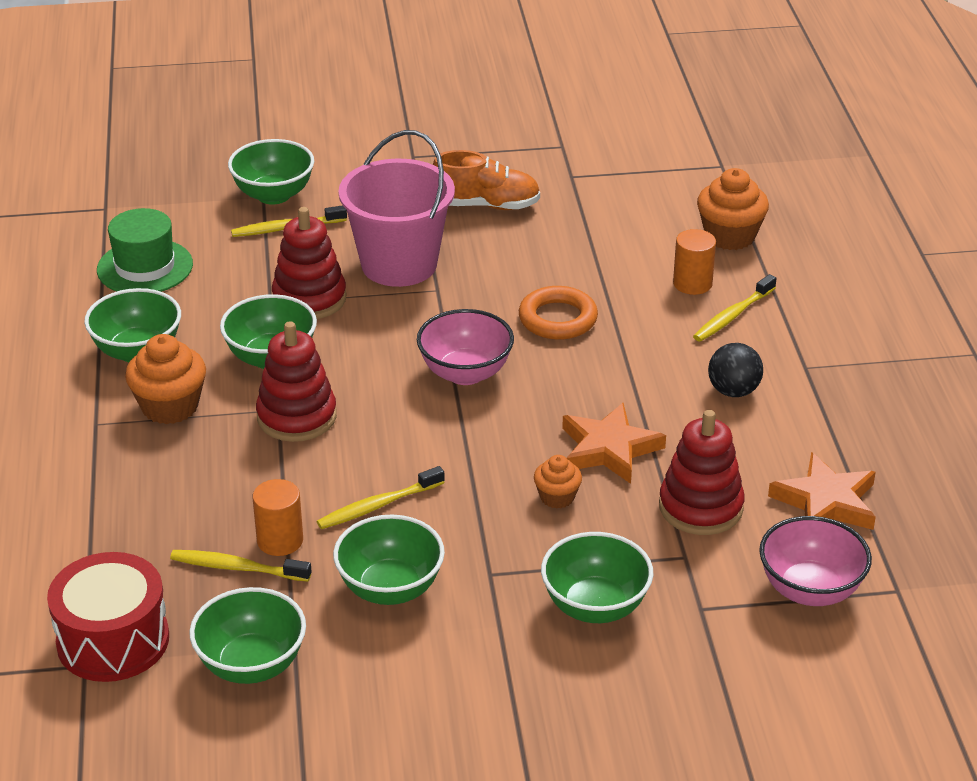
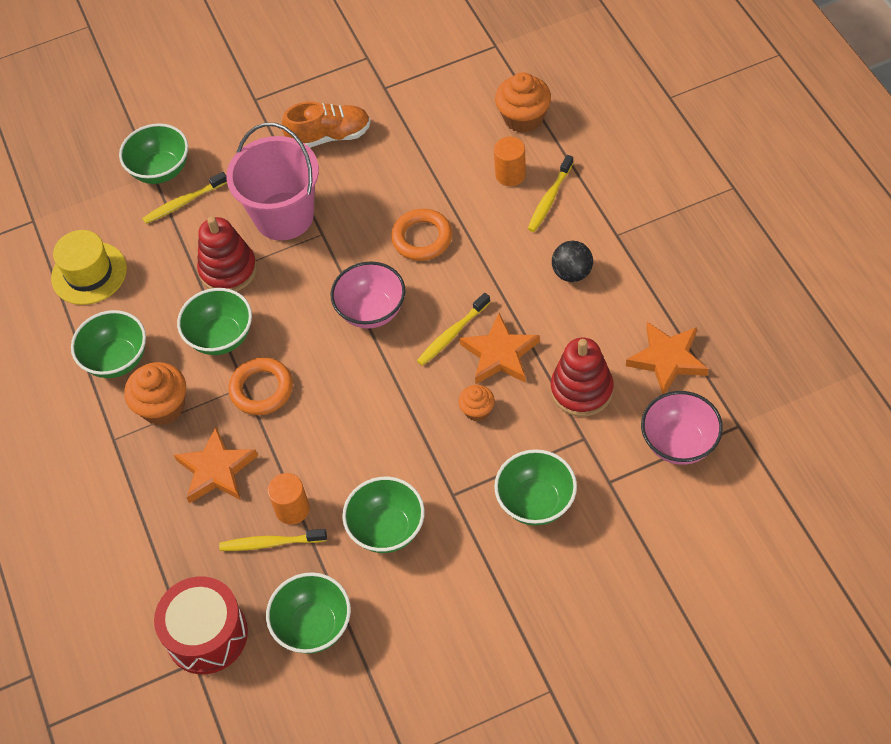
camera: 10 degrees left, 20 degrees up
green hat [97,208,193,292] -> yellow hat [51,230,127,305]
red stacking toy [256,321,337,442] -> orange ring [228,357,293,415]
yellow toothbrush [316,466,445,529] -> yellow toothbrush moved to [417,293,490,366]
none -> orange star [174,427,258,503]

